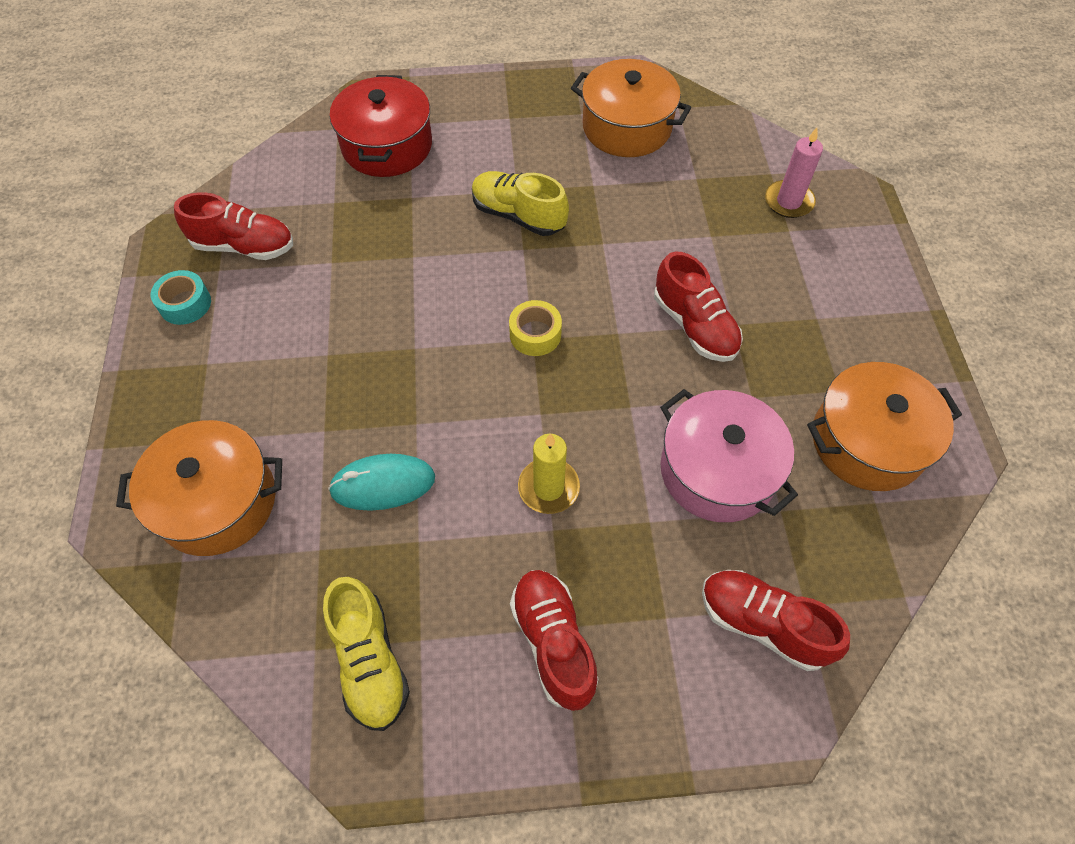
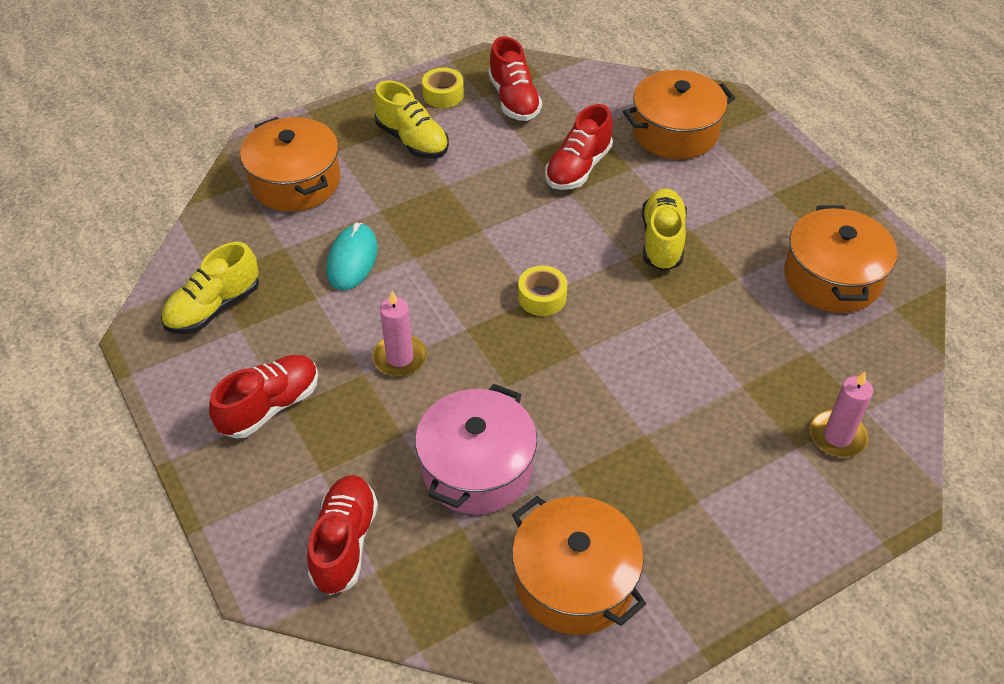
camera: 65 degrees right, 10 degrees down
turquoise tape [151,270,211,325] -> yellow tape [422,68,464,108]
turquoise mouse [328,454,435,511] -> turquoise mouse turned 45 degrees clockwise [327,223,378,290]
red pot [330,75,432,177] -> orange pot [623,70,735,159]
yellow candle [518,433,580,514] -> pink candle [372,291,427,377]
red shoe [654,251,743,362] -> red shoe moved to [545,104,613,190]
none -> yellow shoe [373,80,449,159]

